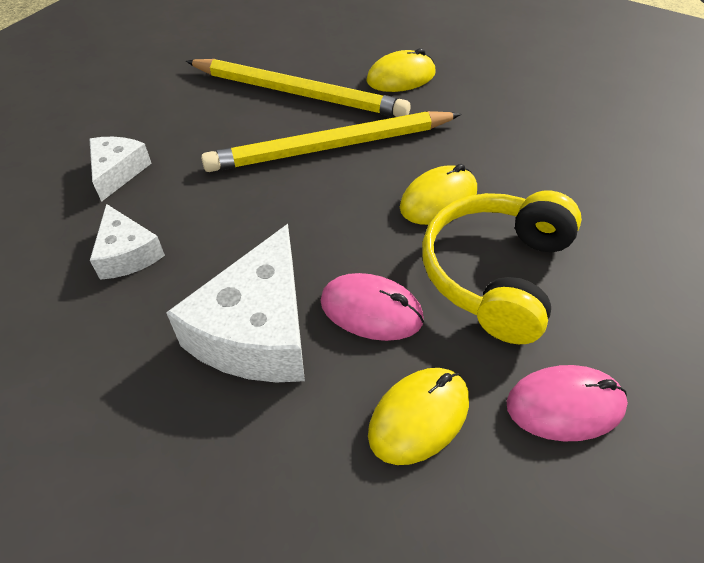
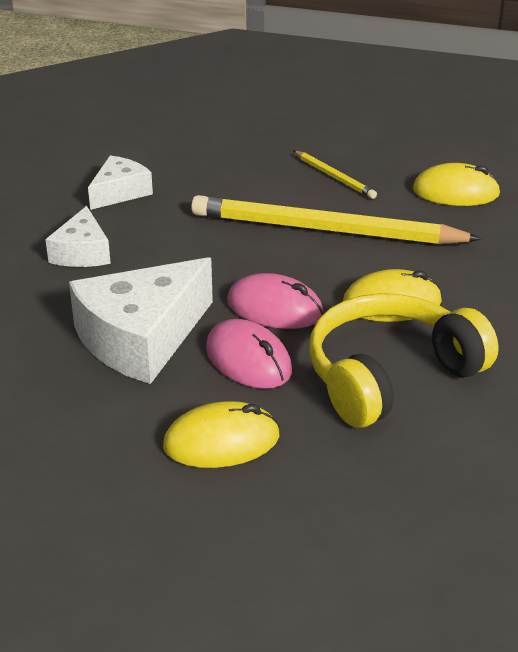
camera: 30 degrees right, 15 degrees down
yellow pencil [186,59,410,117] -> yellow pencil [293,150,377,199], size x0.45
pink mouse [507,365,628,441] -> pink mouse moved to [227,273,324,329]

